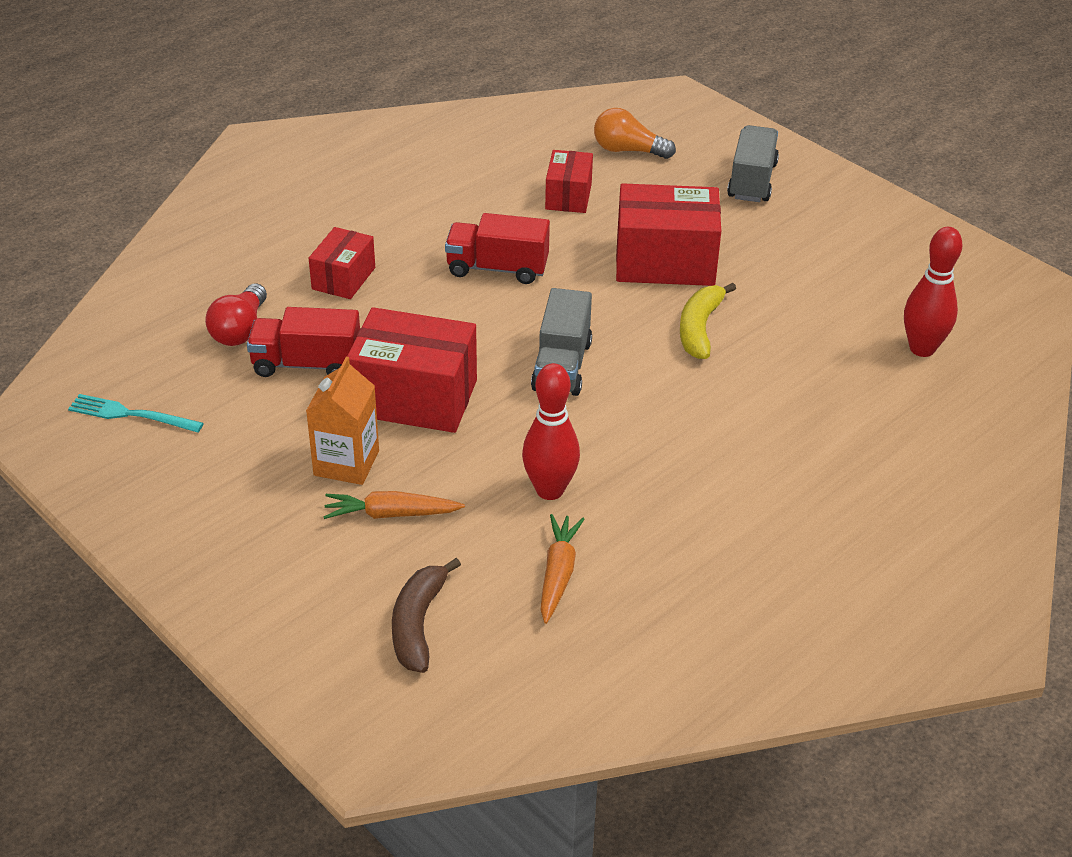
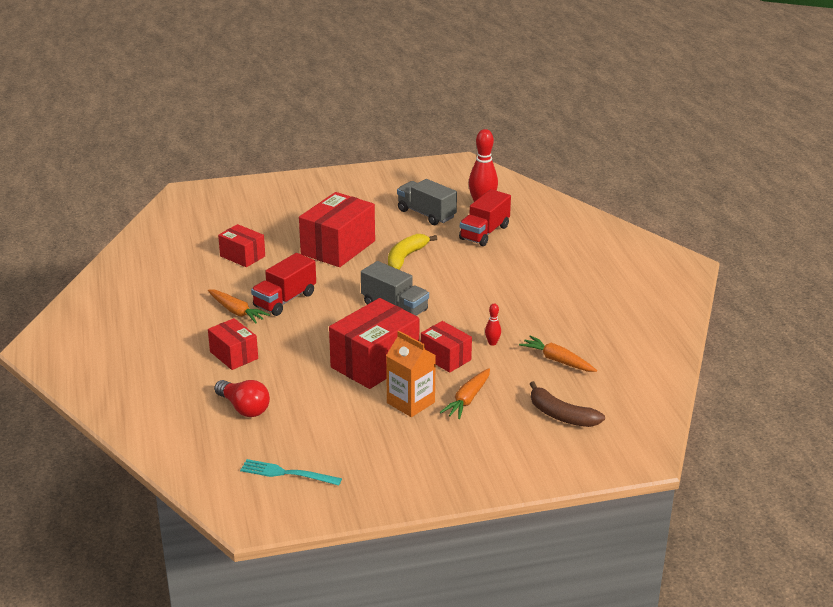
camera: 60 degrees left, 10 degrees down
turquoise fork [68,394,204,433] -> turquoise fork turned 60 degrees clockwise [240,459,342,486]
red truck [247,307,360,377] -> red truck moved to [459,189,511,246]
red bowling pin [522,363,580,500] -> red bowling pin [485,304,501,346], size x0.47
orange light bulb [594,108,676,159] -> none
yellow banana [680,283,736,359] -> yellow banana turned 75 degrees clockwise [388,234,437,270]
grey truck [727,125,779,202] -> grey truck moved to [397,179,457,225]
none -> orange carrot [208,290,270,324]
none -> red box [421,321,472,373]

